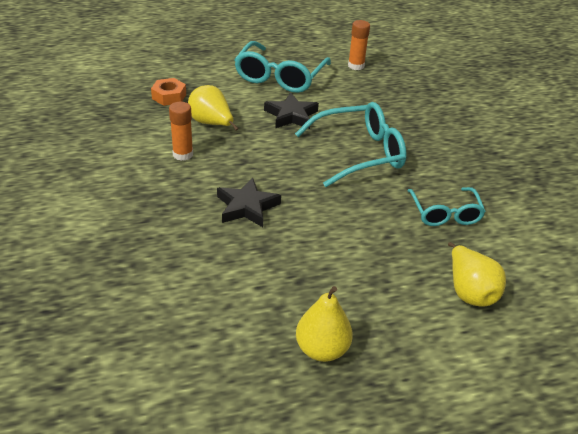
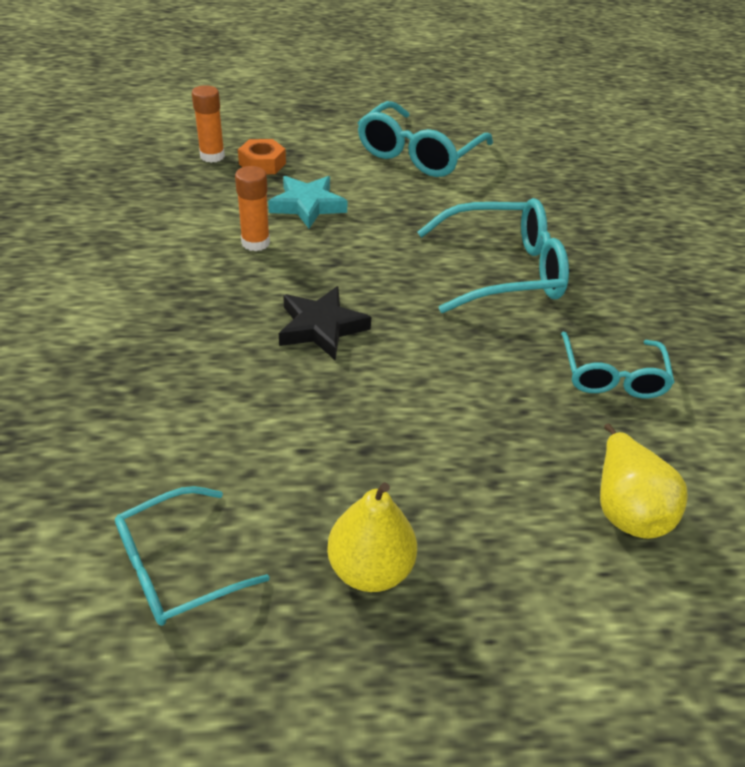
camera: 10 degrees right, 5 degrees up
yellow pear [188,85,239,131] -> turquoise star [268,176,348,229]
black star [264,92,319,129] -> none
orange glue stick [348,20,370,70] -> orange glue stick moved to [192,85,225,163]
none -> turquoise glasses [115,486,270,626]

